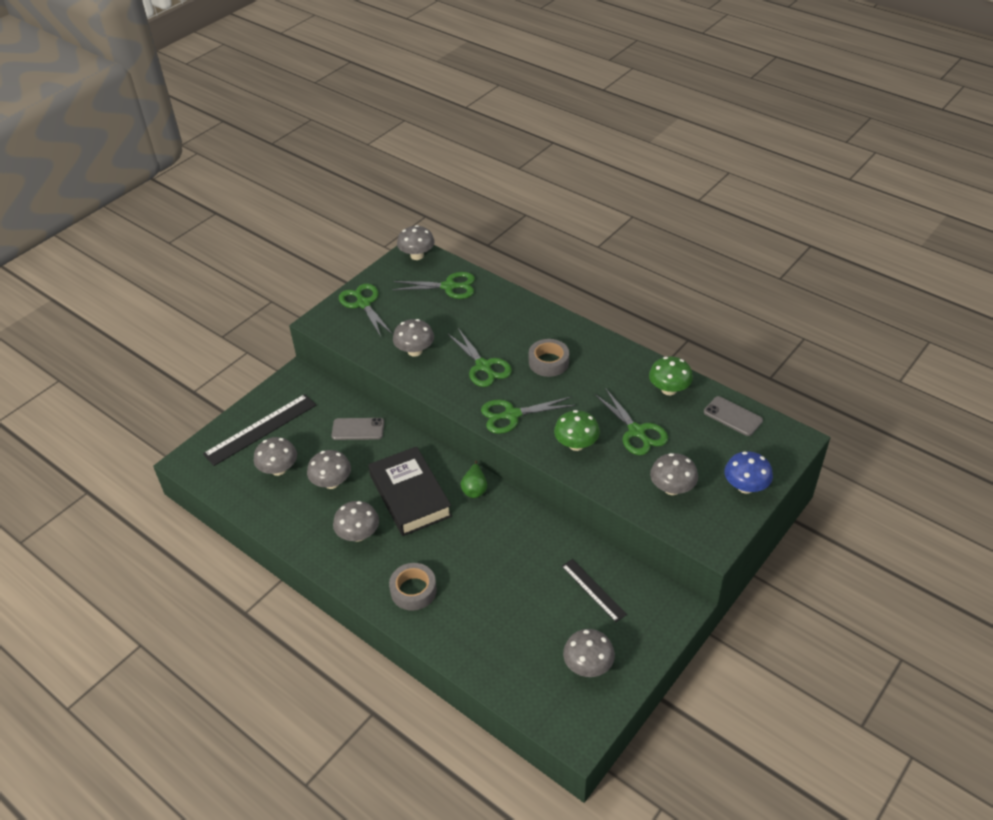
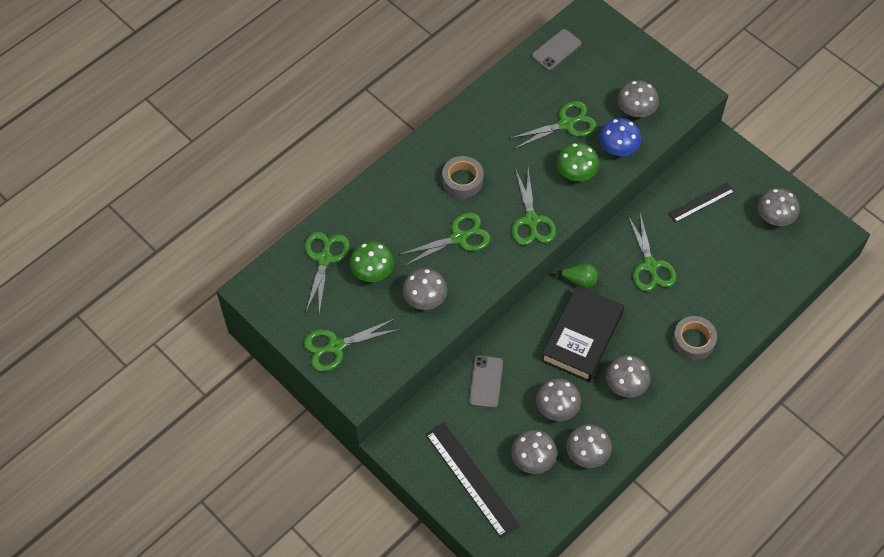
camera: 85 degrees left, 15 degrees up
black book [368,446,452,536] -> black book turned 45 degrees counterclockwise [541,286,624,382]
grey mushroom [397,225,435,260] -> grey mushroom moved to [566,424,612,468]
green mushroom [649,356,693,395] -> green mushroom moved to [350,241,394,282]
blue mushroom [724,451,773,494] -> blue mushroom moved to [599,118,641,156]
none -> green scissors [628,213,677,291]

